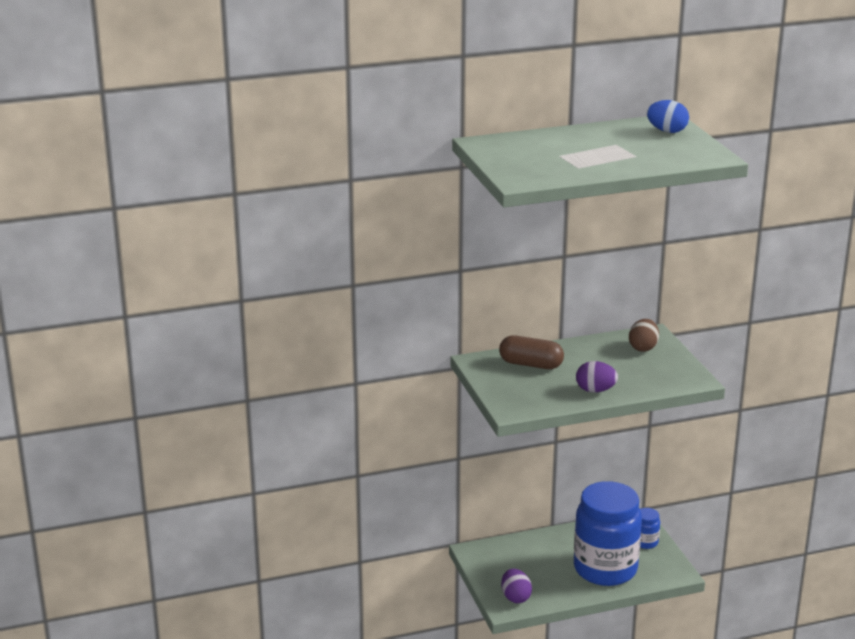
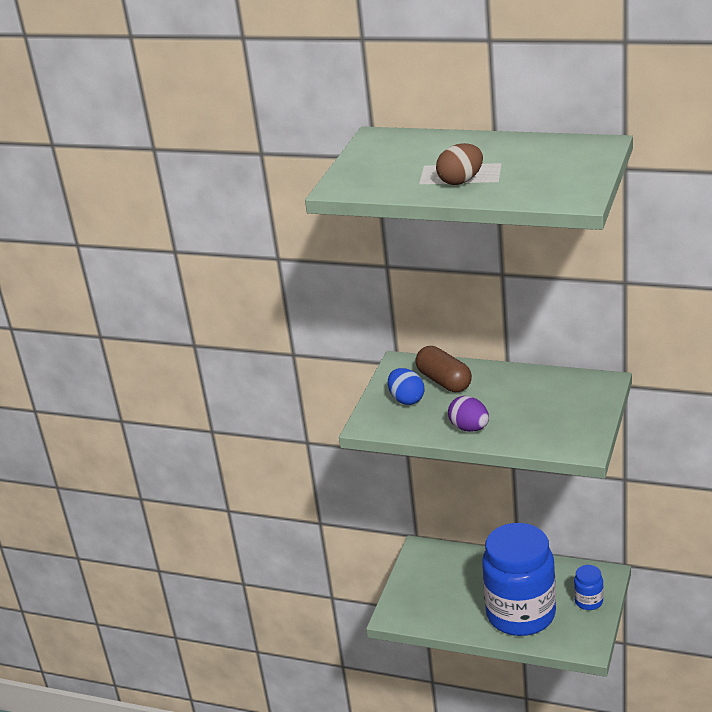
camera: 40 degrees right, 5 degrees up
purple egg [501,569,532,603] -> none
brown egg [629,319,659,352] -> brown egg moved to [436,143,483,185]
blue egg [647,100,689,133] -> blue egg moved to [388,368,424,405]

